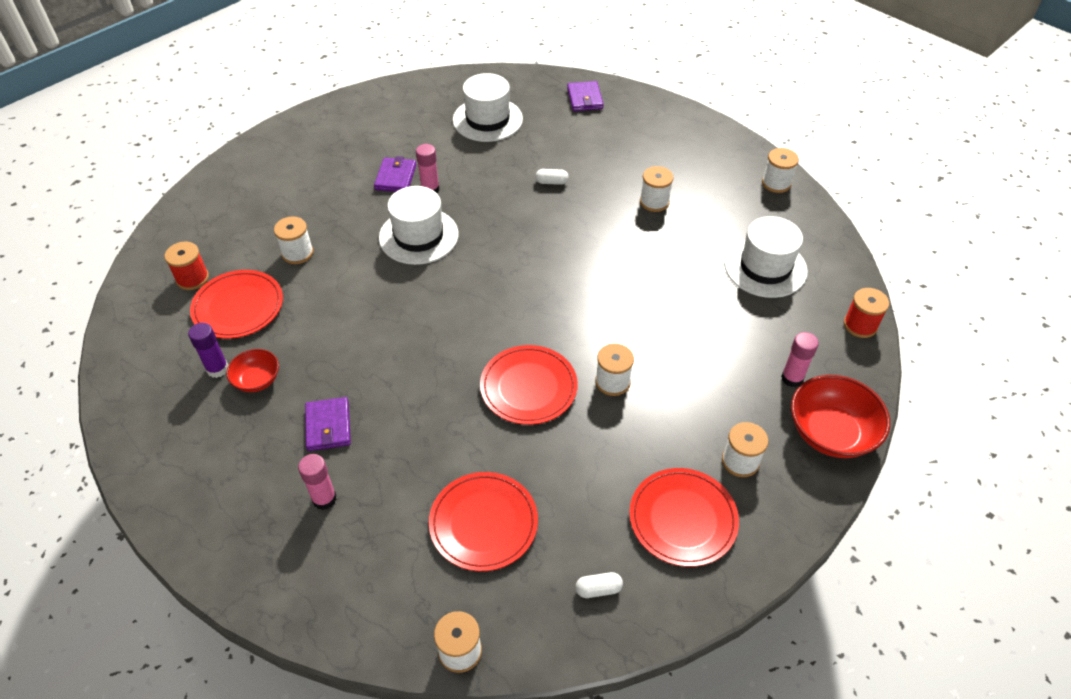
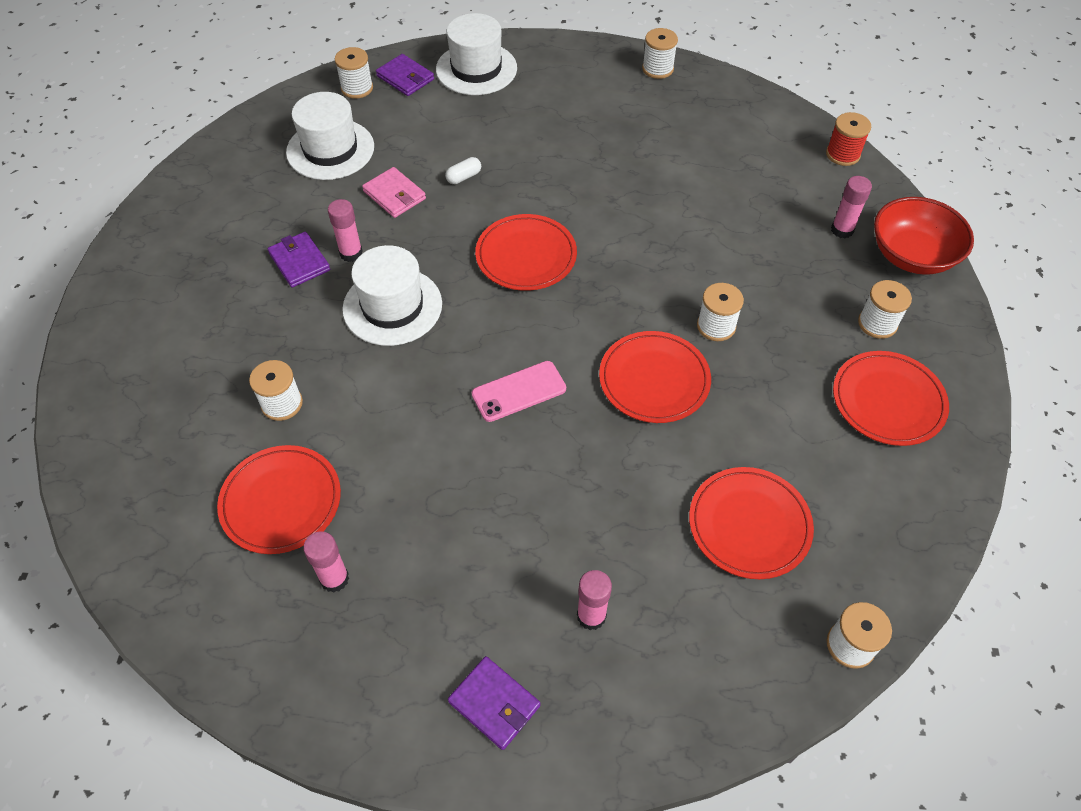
camera: 40 degrees left, 5 degrees up
red spool [164,242,209,290] -> none
purple glue stick [188,323,228,378] -> pink glue stick [303,531,349,593]
red bowl [226,349,279,392] -> none
purple wallet [305,397,351,451] -> purple wallet moved to [448,656,540,750]
white capsule [576,572,623,598] -> none
white spool [640,166,674,212] -> white spool moved to [335,47,373,99]
white hat [724,216,808,298] -> white hat moved to [436,13,517,95]
none -> pink wallet [362,167,426,218]
none -> pink phone [472,361,566,422]
none -> red plate [475,214,577,291]

